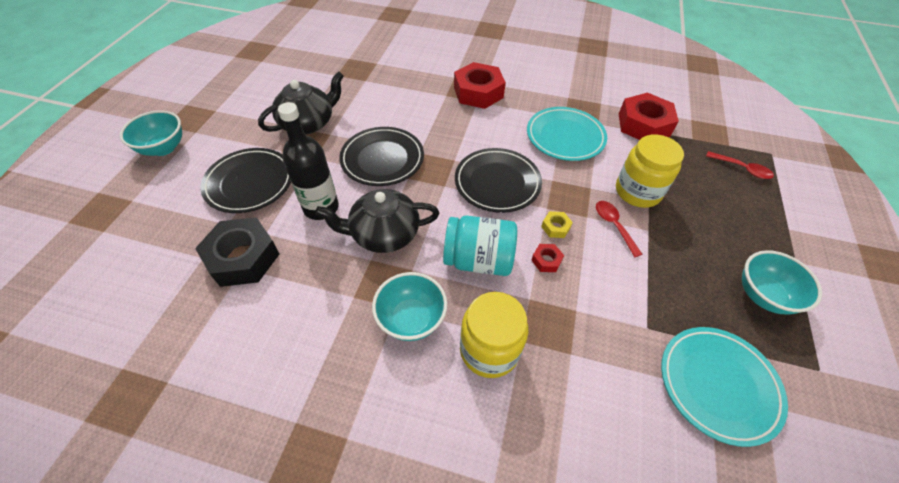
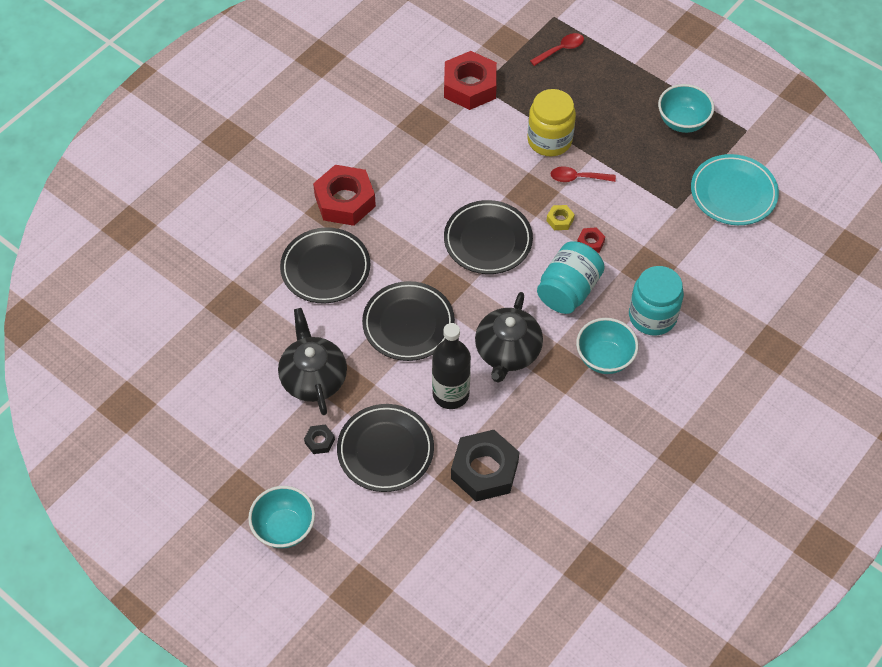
camera: 65 degrees left, 5 degrees up
yellow jar [460,292,528,378] -> turquoise jar [629,266,684,336]
turquoise plate [527,107,607,161] -> none
none -> black plate [280,227,370,303]
none -> black nut [304,425,335,454]

